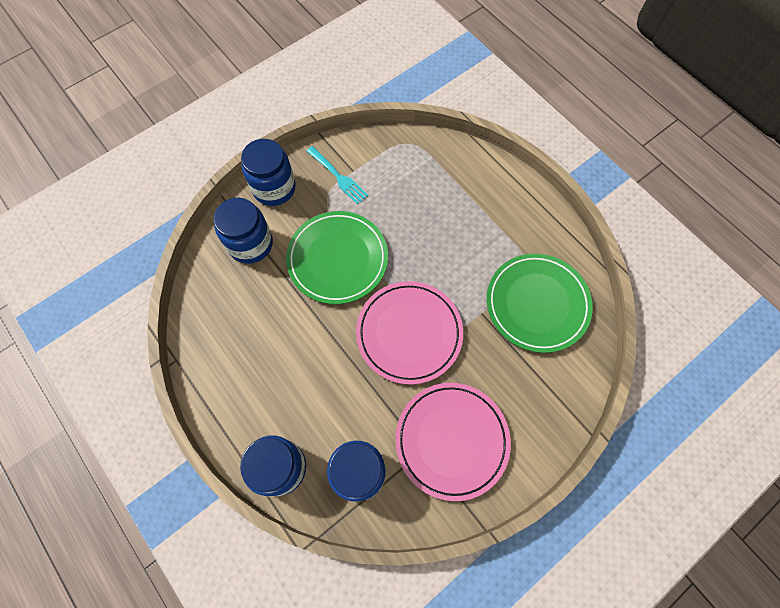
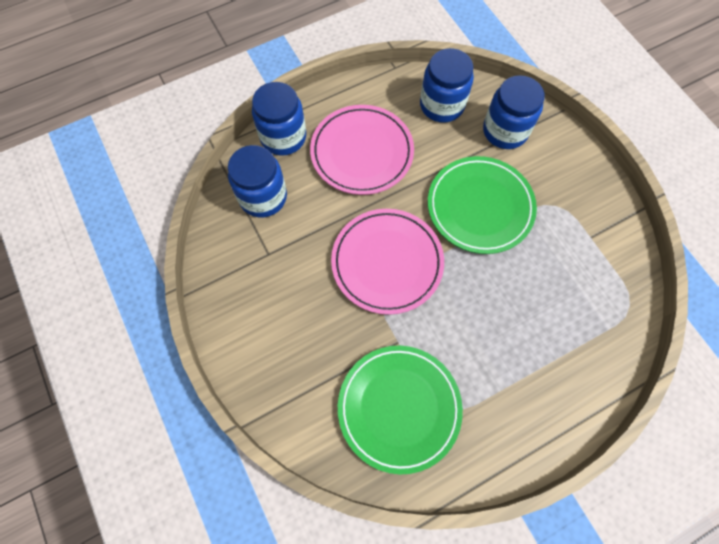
camera: 100 degrees right, 0 degrees up
blue jar [241,139,296,206] -> blue jar moved to [420,48,474,122]
turquoise fork [306,146,368,204] -> none
pink plate [395,383,511,501] -> pink plate moved to [310,105,414,195]

